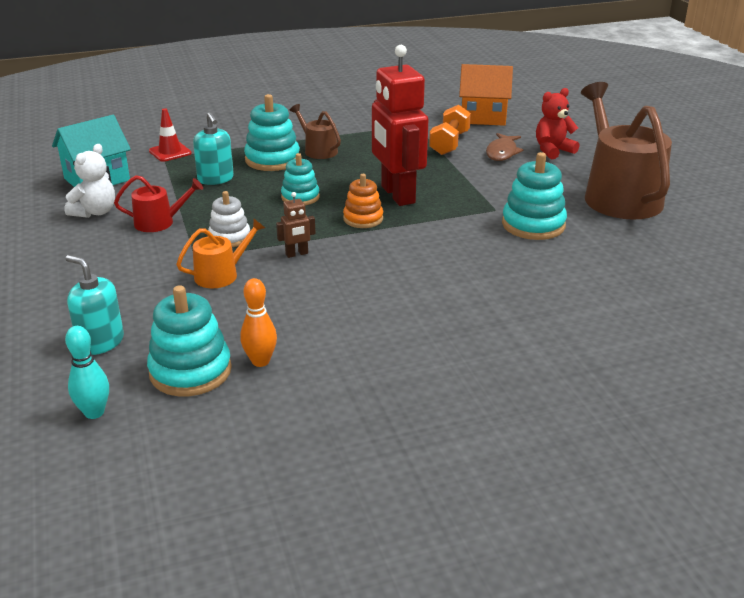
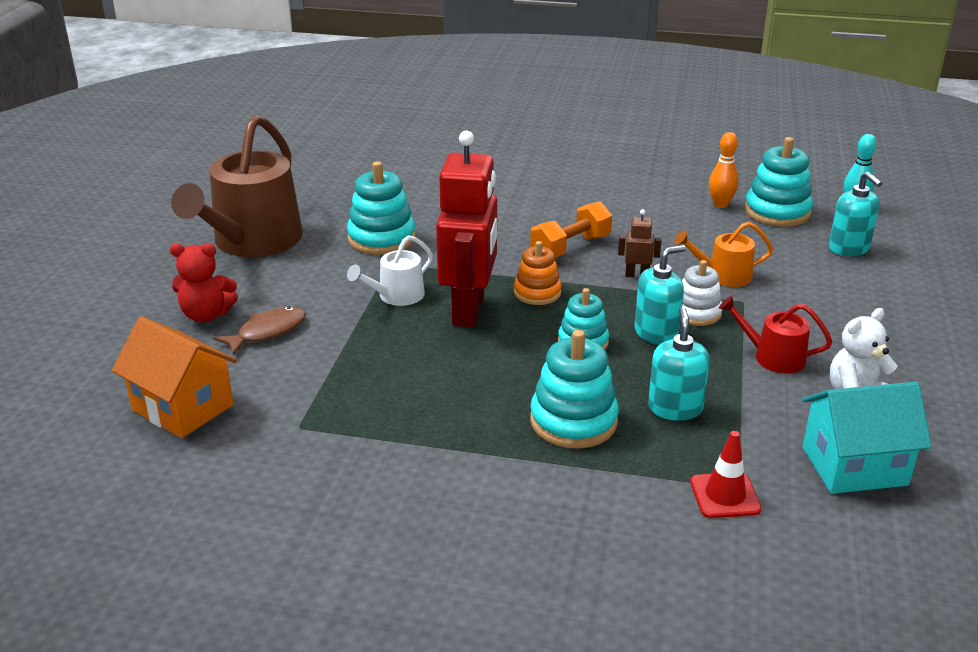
camera: 150 degrees left, 0 degrees up
brown watering can [290,104,341,159] -> none
orange dumbbell [429,105,471,155] -> orange dumbbell moved to [530,201,612,258]
none -> white watering can [347,235,433,306]
none -> turquoise soap dispenser [635,245,686,345]

